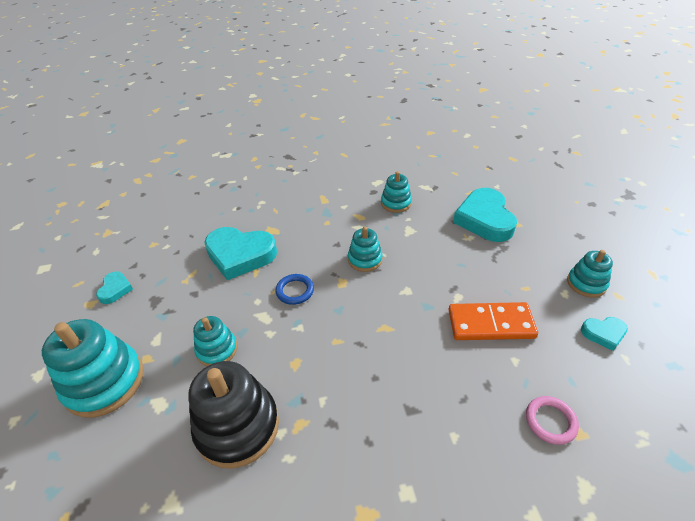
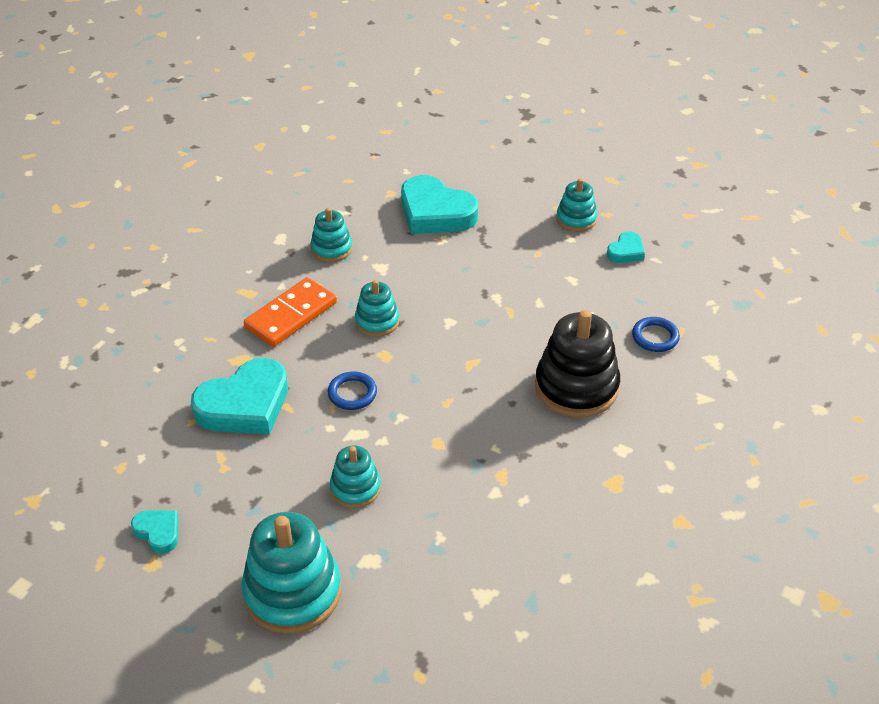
camera: 50 degrees left, 0 degrees up
black stacking toy [188,361,279,468] -> black stacking toy moved to [535,310,620,417]
orange domino [448,302,538,340] -> orange domino moved to [244,277,337,347]
pink ring [526,396,579,445] -> blue ring [632,317,680,352]

